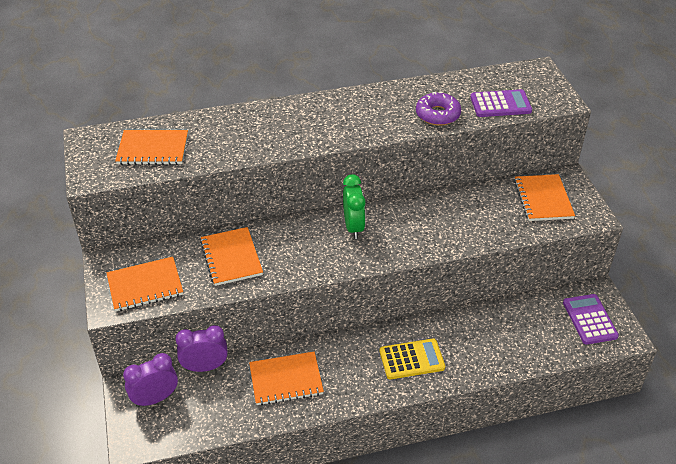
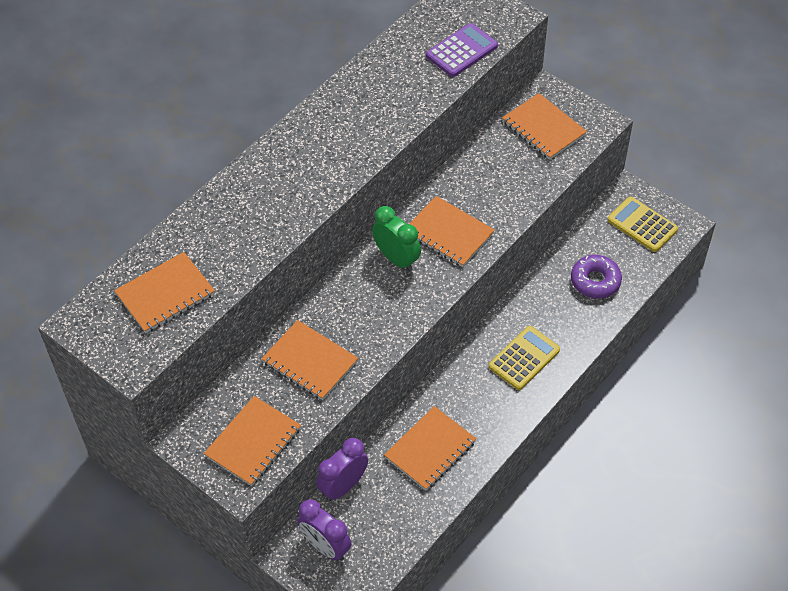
camera: 35 degrees left, 10 degrees up
purple clock [123,353,178,407] -> purple clock turned 75 degrees counterclockwise [297,499,352,561]
purple donut [416,92,461,126] -> purple donut moved to [571,255,622,299]
purple calculator [563,294,619,344] -> yellow calculator [607,197,678,252]
none -> orange notebook [409,196,495,267]

